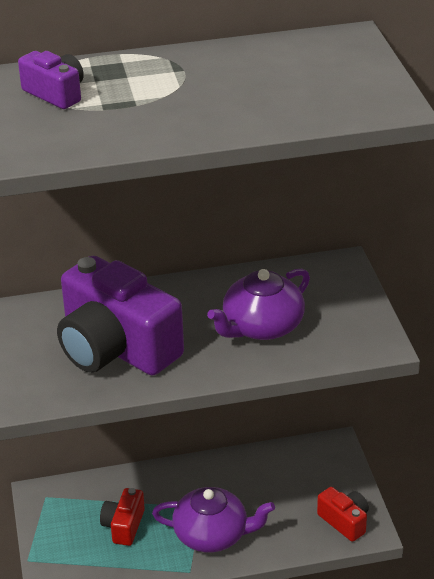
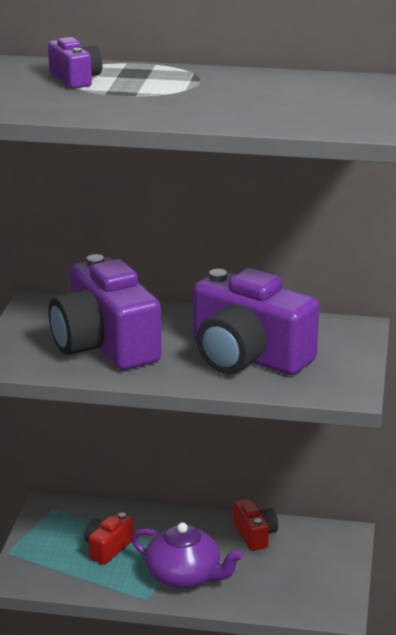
camera: 20 degrees right, 10 degrees down
purple teapot [207,269,310,340] -> purple camera [193,268,319,375]
red camera [317,487,369,542] -> red camera moved to [233,498,278,551]

